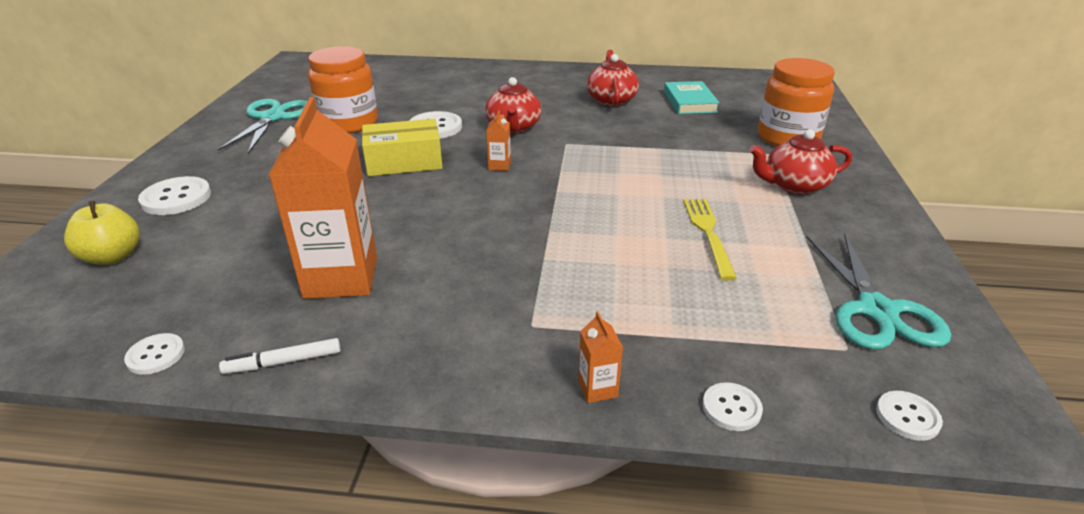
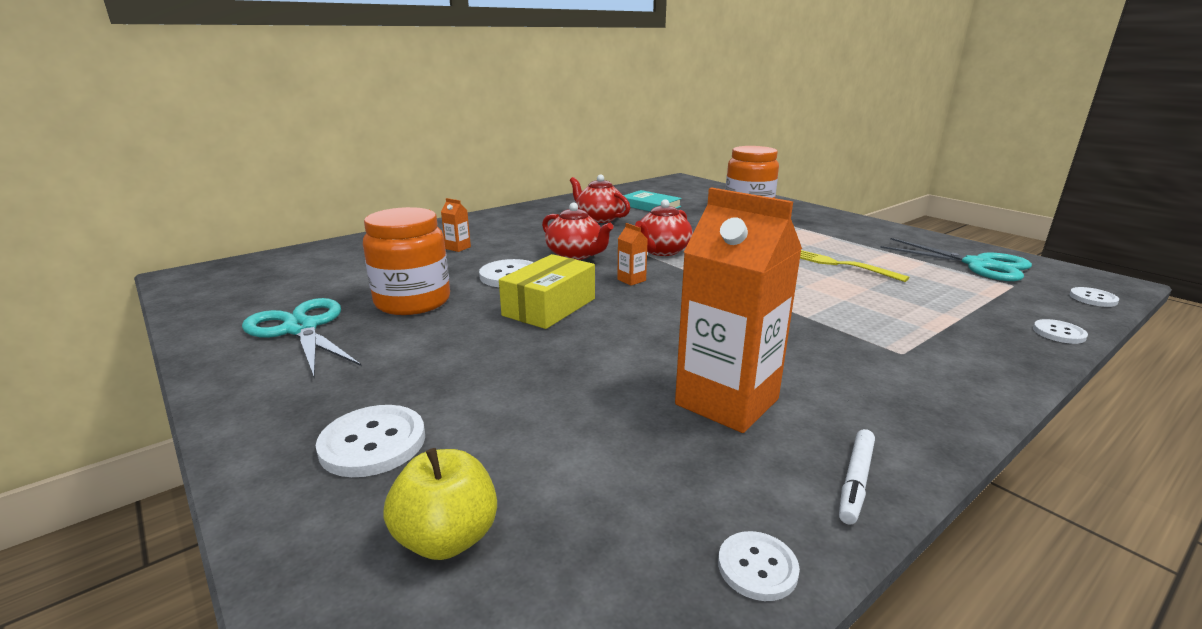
camera: 45 degrees left, 10 degrees down
orange carton [578,312,623,403] -> orange carton moved to [441,198,471,252]
red teapot [749,129,852,195] -> red teapot moved to [635,199,693,256]

